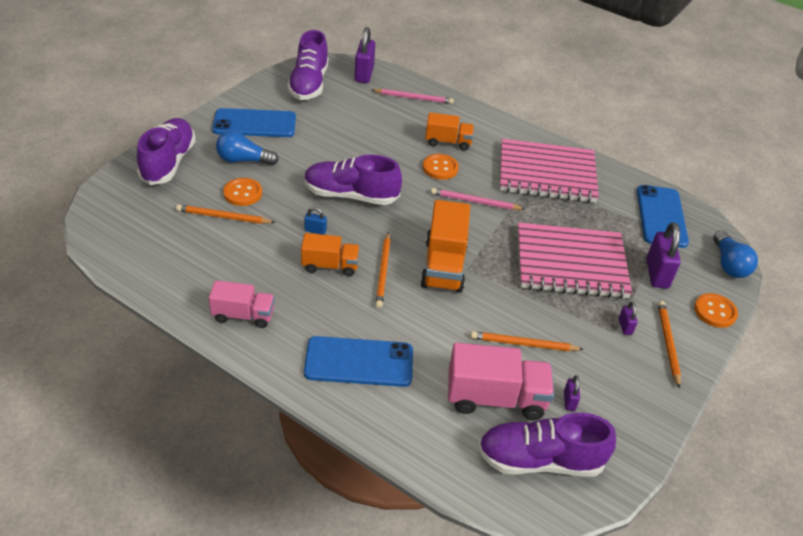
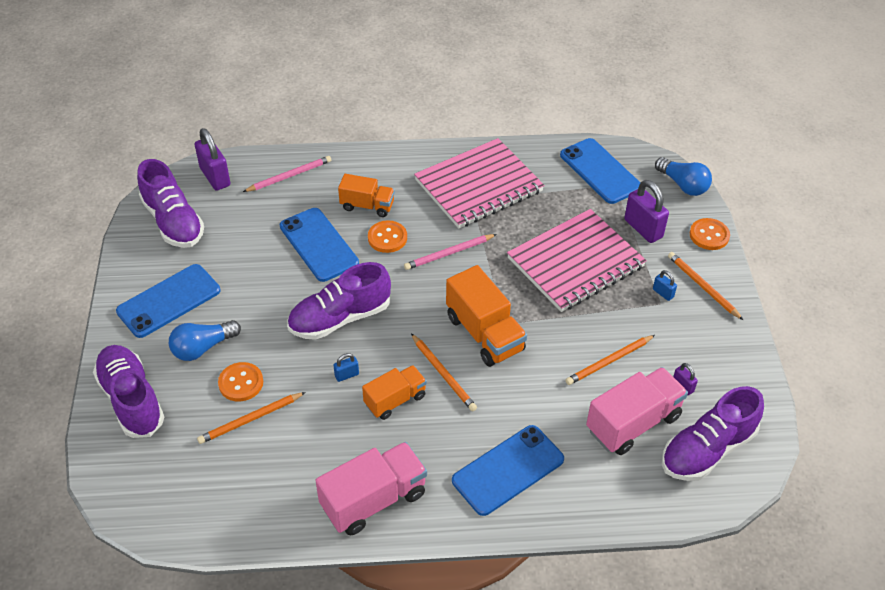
camera: 35 degrees left, 5 degrees up
pink truck [209,280,275,328] -> pink truck [315,442,427,536], size x1.58
orange truck [425,112,474,151] -> orange truck turned 45 degrees clockwise [338,174,395,217]
purple padlock [619,302,638,335] -> blue padlock [653,270,677,301]
none -> blue phone [280,208,359,282]

